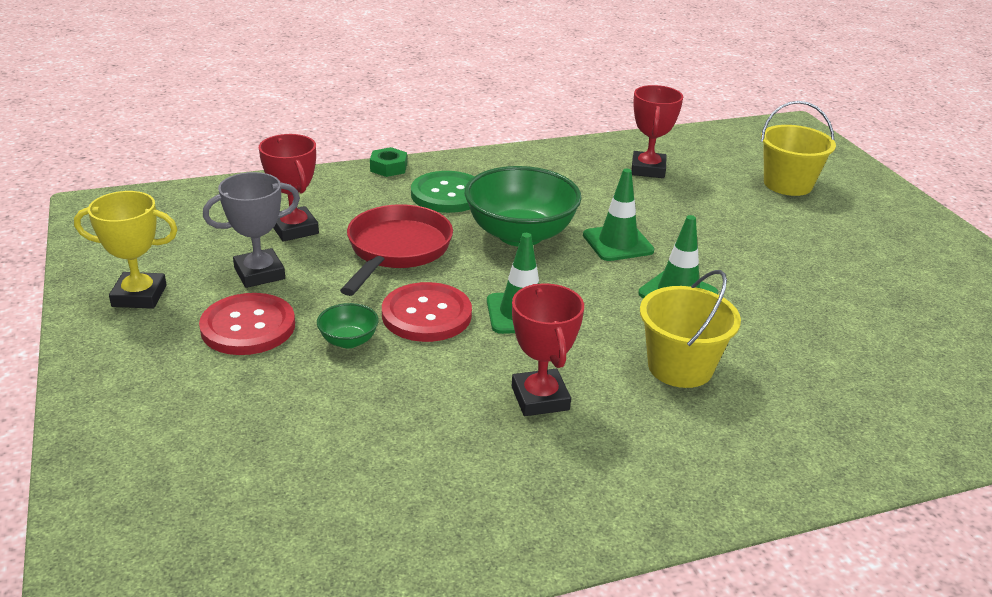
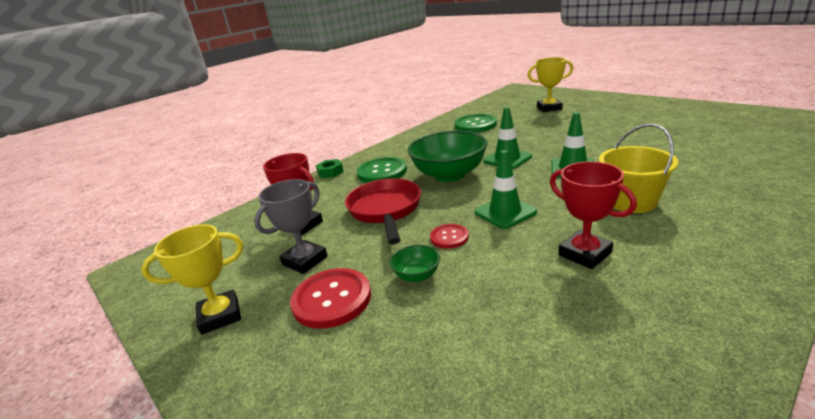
camera: 20 degrees left, 5 degrees down
red button [382,282,472,342] -> red button [430,224,469,249], size x0.56
red trophy [632,85,683,178] -> green button [454,114,497,132]
yellow bucket [761,101,836,196] -> yellow trophy [527,57,573,112]

